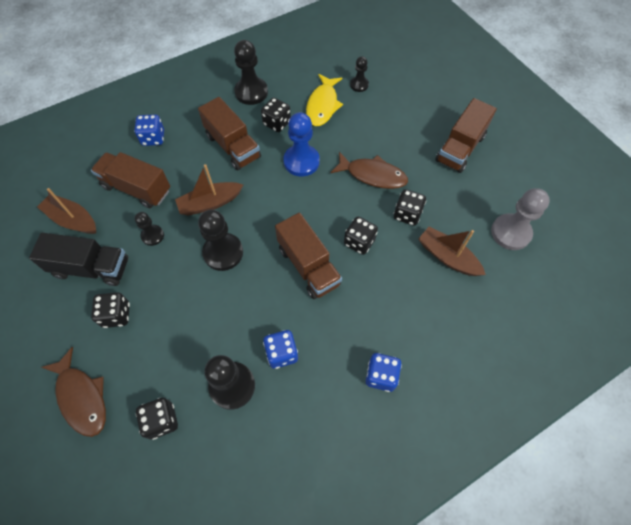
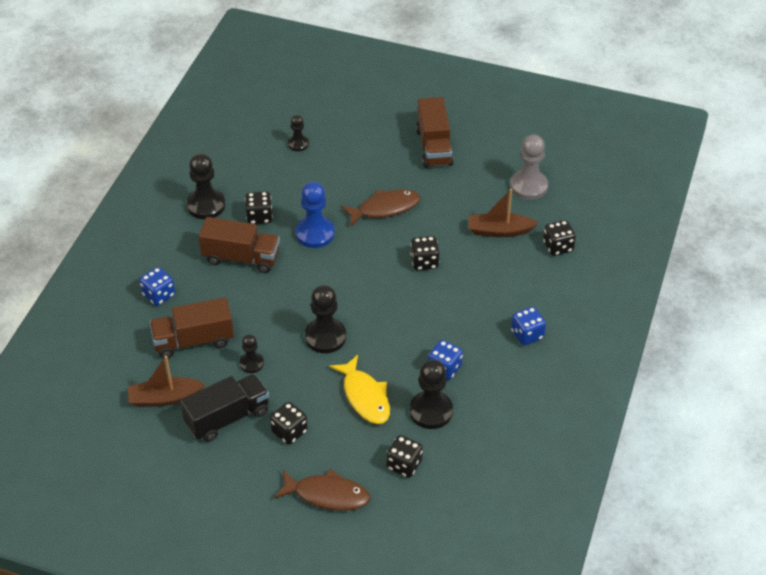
camera: 40 degrees left, 15 degrees down
brown boat [175,164,243,216] -> none
brown truck [275,213,342,299] -> none
yellow fish [306,74,343,126] -> yellow fish moved to [329,355,390,424]
black dice [394,189,426,226] -> black dice moved to [543,220,576,256]

